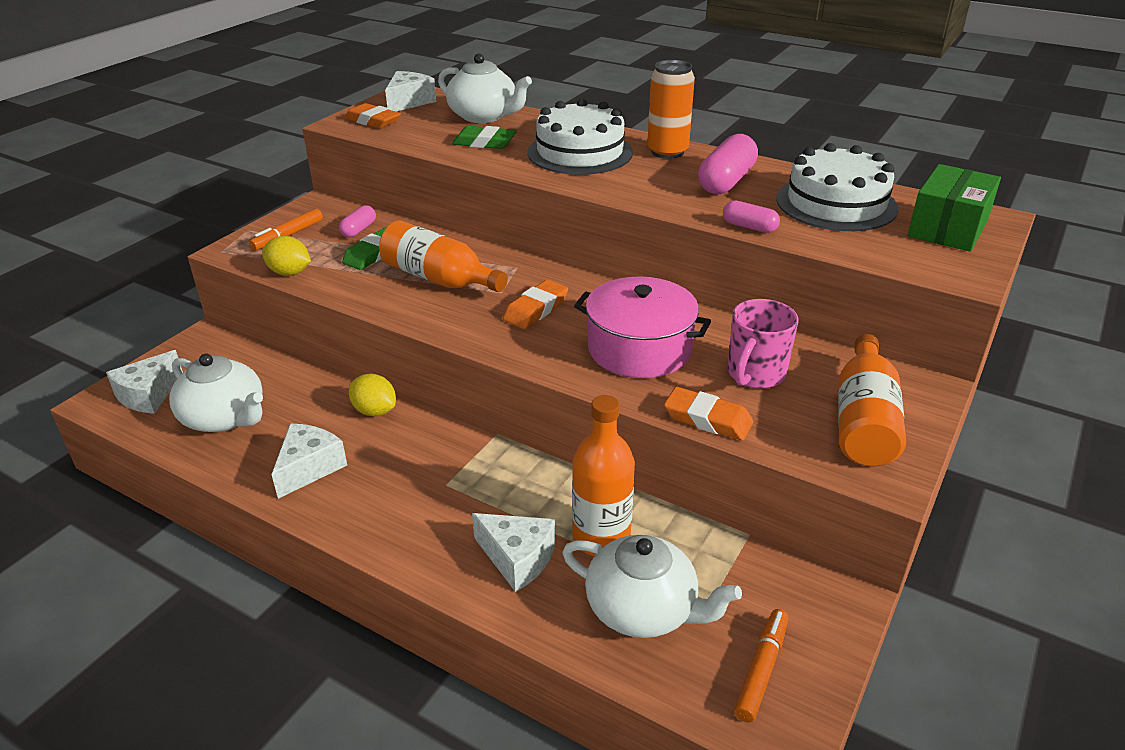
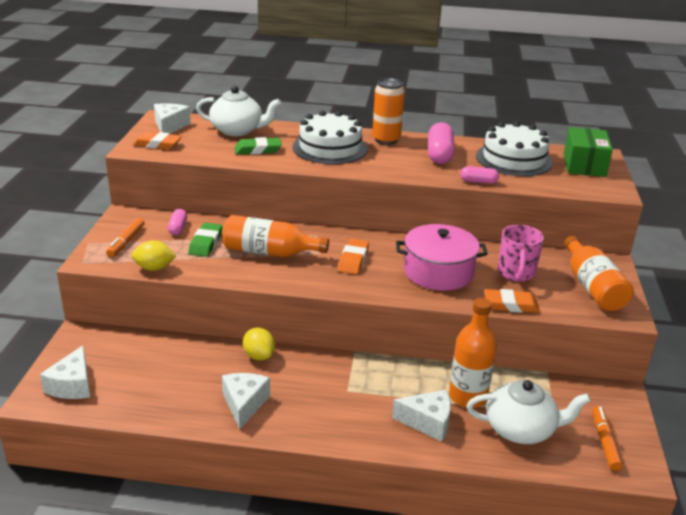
camera: 25 degrees left, 5 degrees down
white teapot [169,354,263,432] -> none
yellow lemon [349,374,396,416] -> yellow lemon turned 45 degrees clockwise [243,328,275,361]

